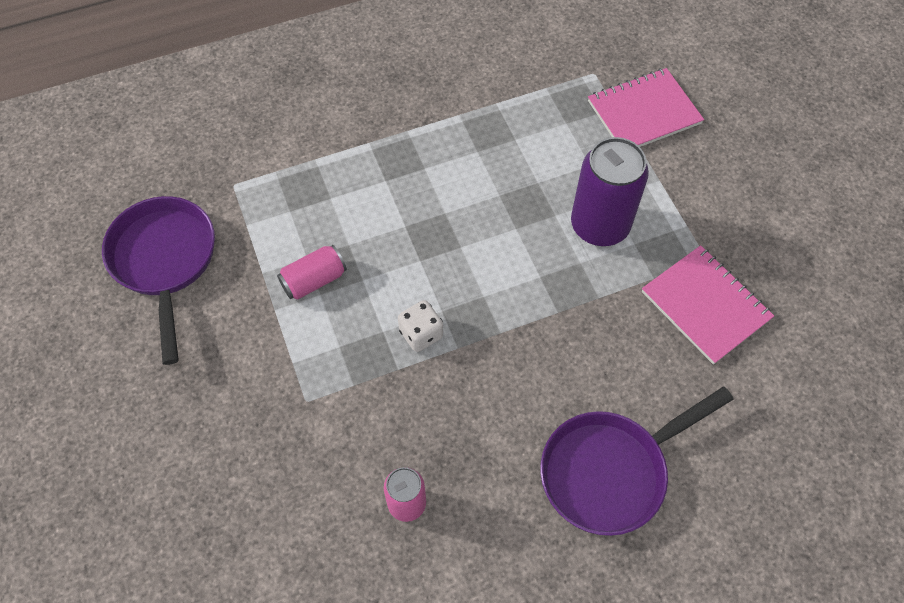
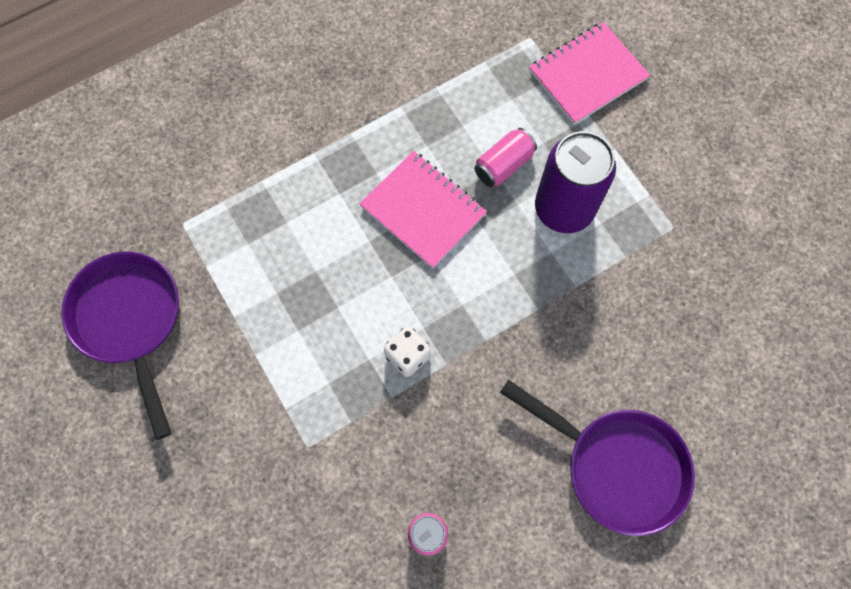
camera: 10 degrees left, 10 degrees up
pink can [277,245,347,300] -> pink can moved to [474,128,537,187]
purple pan [540,386,734,536] -> purple pan turned 105 degrees counterclockwise [500,379,695,536]
pink notebook [642,245,774,365] -> pink notebook moved to [360,151,487,268]

